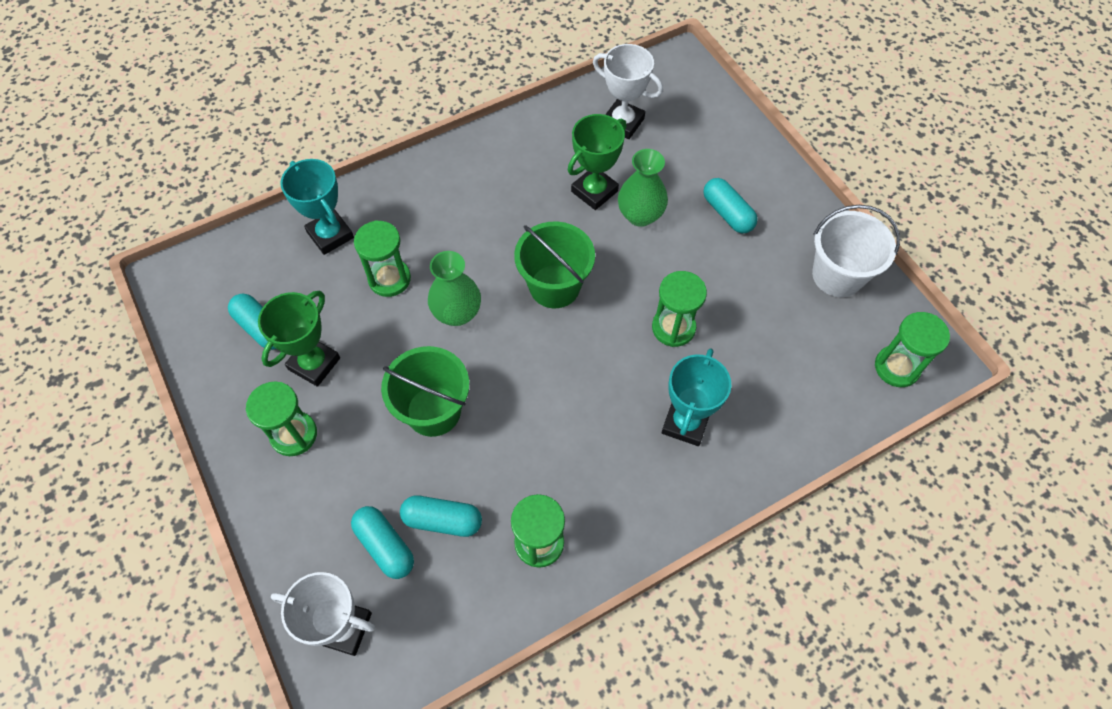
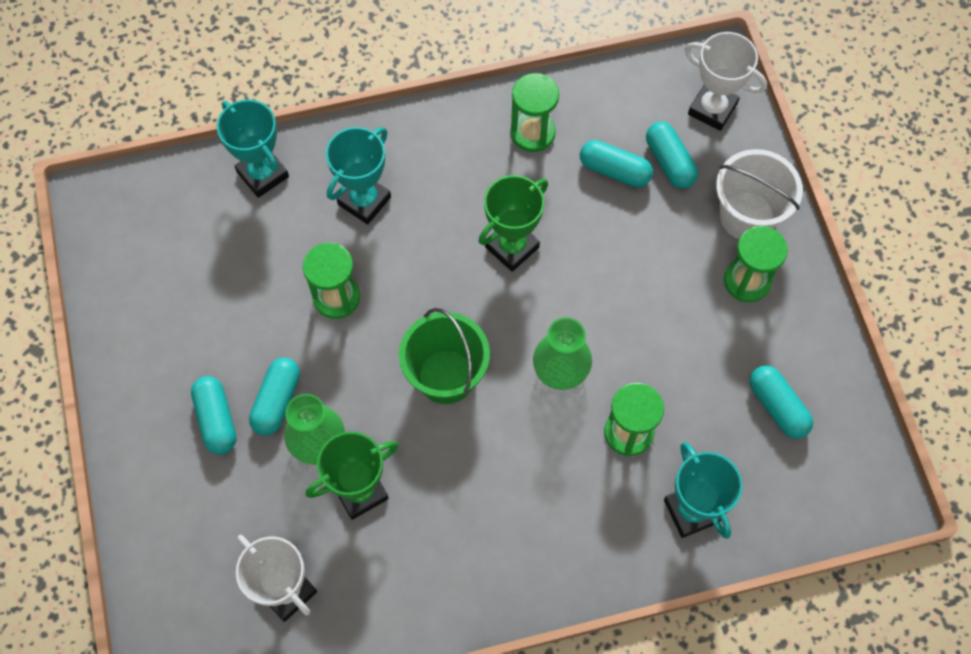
camera: 165 degrees left, 5 degrees up
green trophy [258,291,340,387] -> green trophy moved to [478,175,548,272]
green bucket [381,346,469,437] -> none
white bucket [812,205,900,297] -> white bucket moved to [716,149,803,239]
green hourglass [875,312,950,387] -> none
none -> turquoise trophy [217,99,289,198]
none -> turquoise capsule [249,358,300,435]

